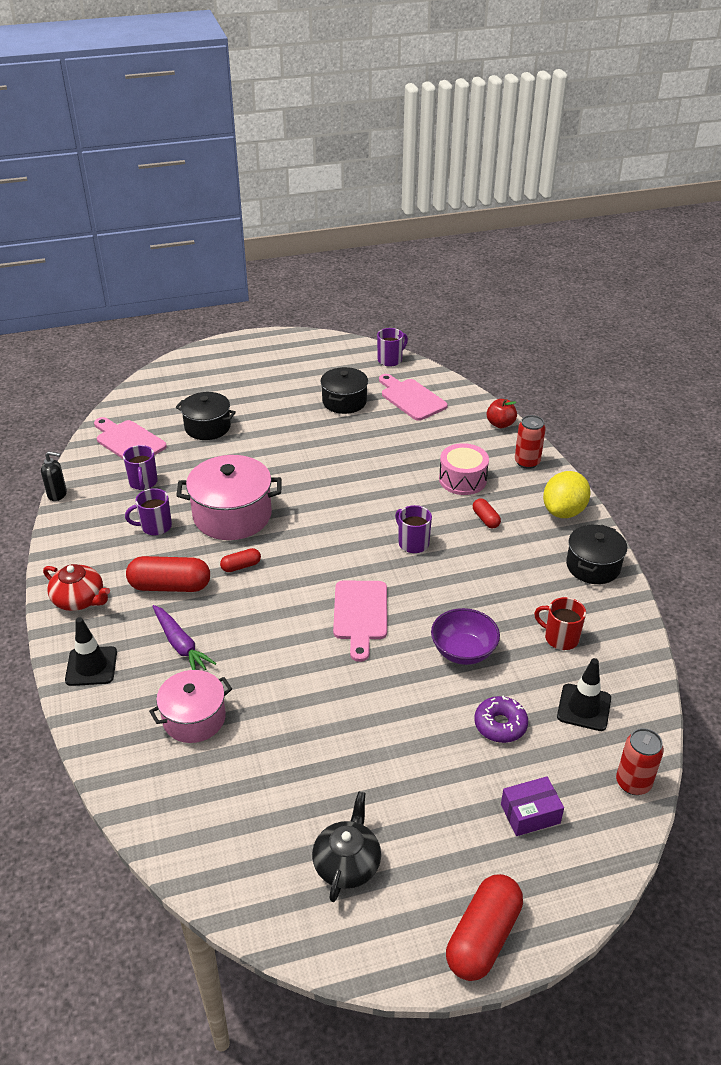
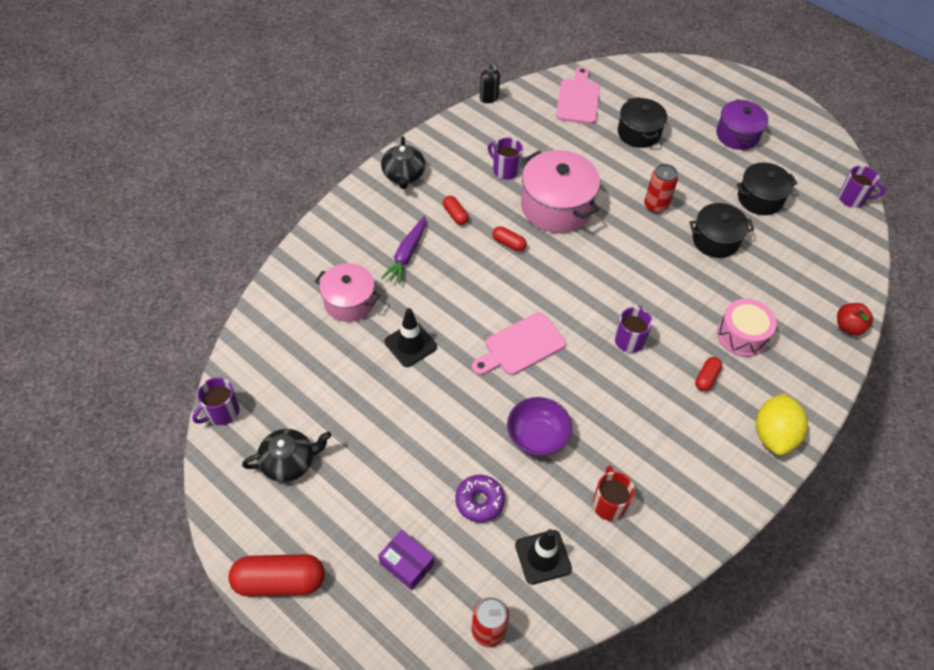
camera: 55 degrees right, 15 degrees up
red teapot [43,564,110,611] -> black teapot [381,136,425,189]
black traffic cone [65,617,117,686] -> black traffic cone moved to [384,308,437,367]
purple mug [123,445,158,490] -> purple mug moved to [192,377,240,425]
red capsule [126,556,210,592] -> red capsule [443,196,469,225], size x0.51
pink cutting board [379,374,448,421] -> none
red can [515,415,546,469] -> red can moved to [644,164,678,213]
yellow lemon [543,471,591,518] -> yellow lemon turned 75 degrees counterclockwise [756,393,808,455]
black pot [566,525,627,584] -> black pot moved to [689,203,754,258]
none -> purple pot [716,99,768,150]

